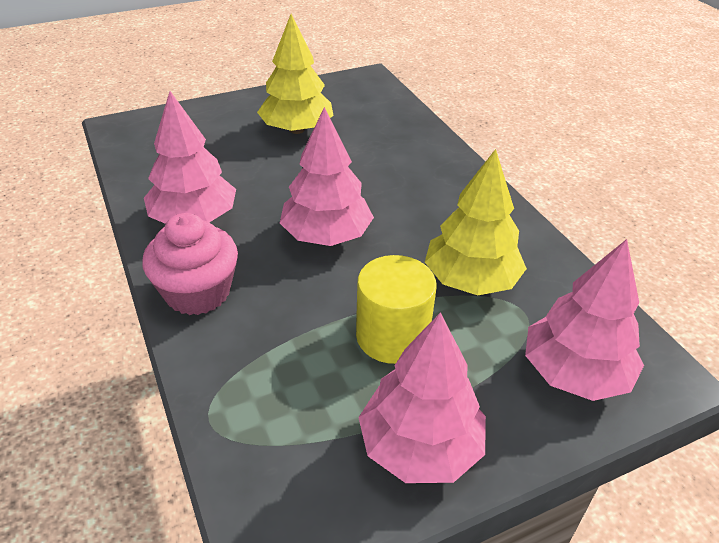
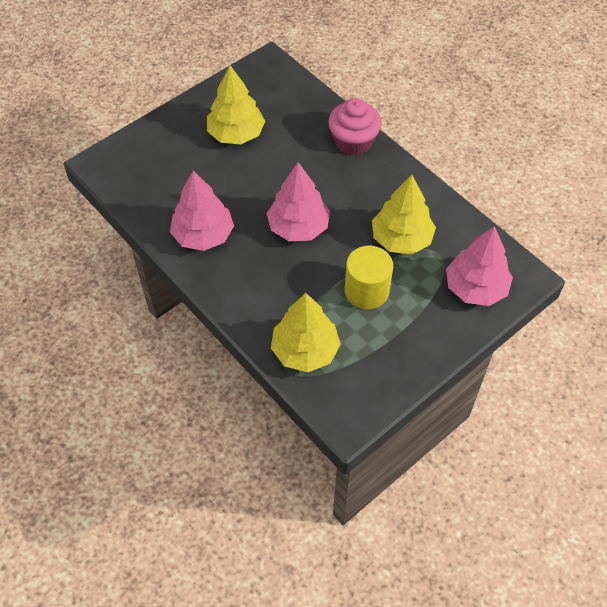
camera: 15 degrees left, 15 degrees up
pink cupcake [142,213,238,315] -> pink cupcake moved to [328,98,382,155]
pink tree [358,312,486,483] -> none
none -> yellow tree [271,293,341,372]

